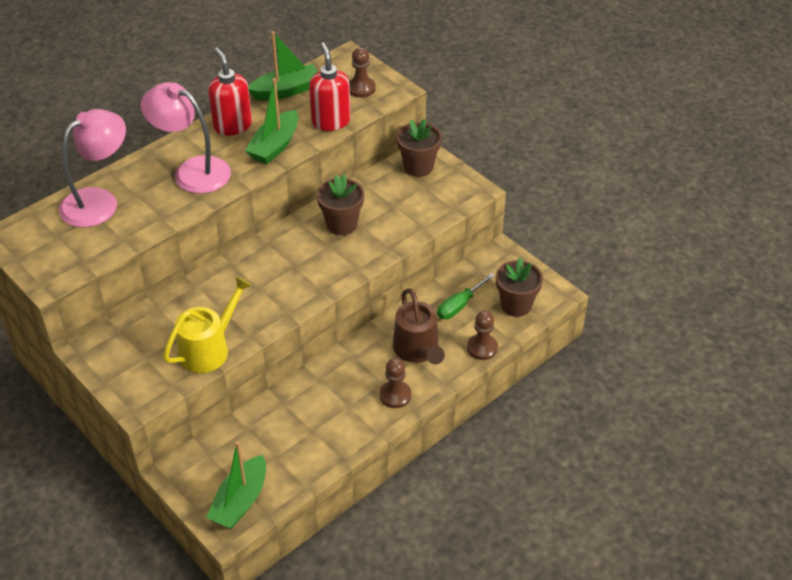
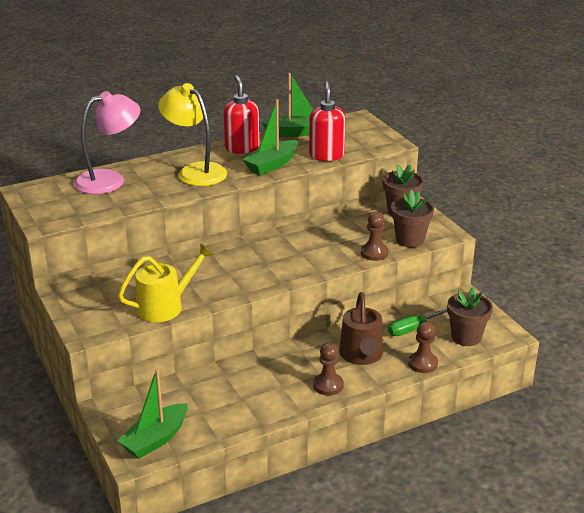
camera: 15 degrees right, 15 degrees down
pink lamp [141,82,231,194] -> yellow lamp [158,83,227,186]
brown flower pot [317,174,364,235] -> brown flower pot moved to [391,190,434,247]
brown pawn [349,47,376,98] -> brown pawn moved to [361,212,388,261]

